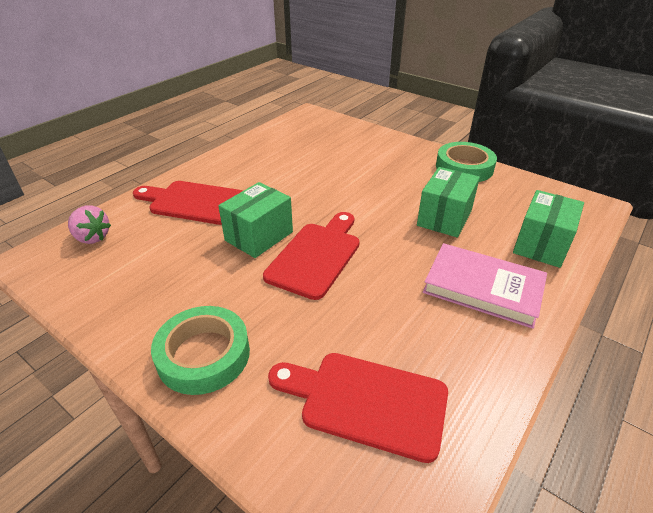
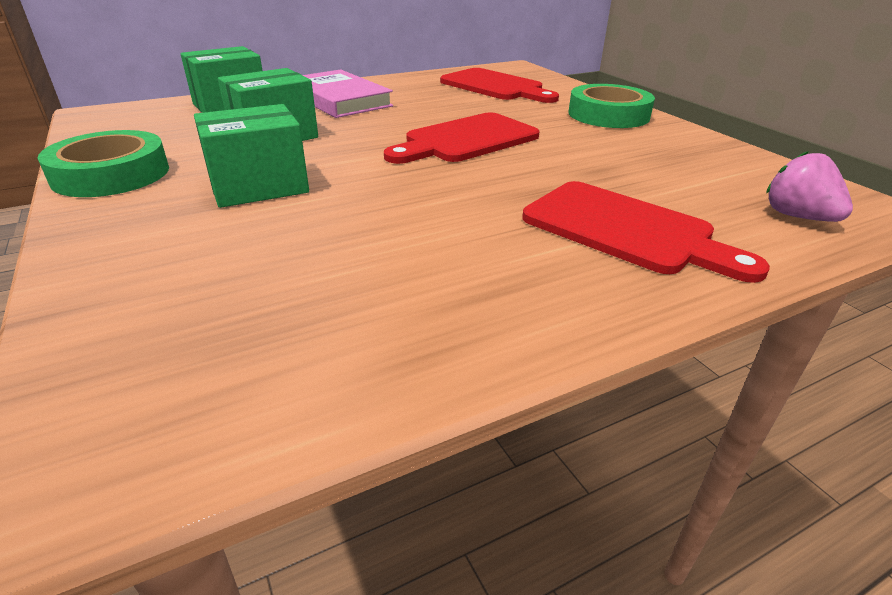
camera: 155 degrees left, 5 degrees down
green box [218,182,293,258] -> green box moved to [194,104,309,208]

